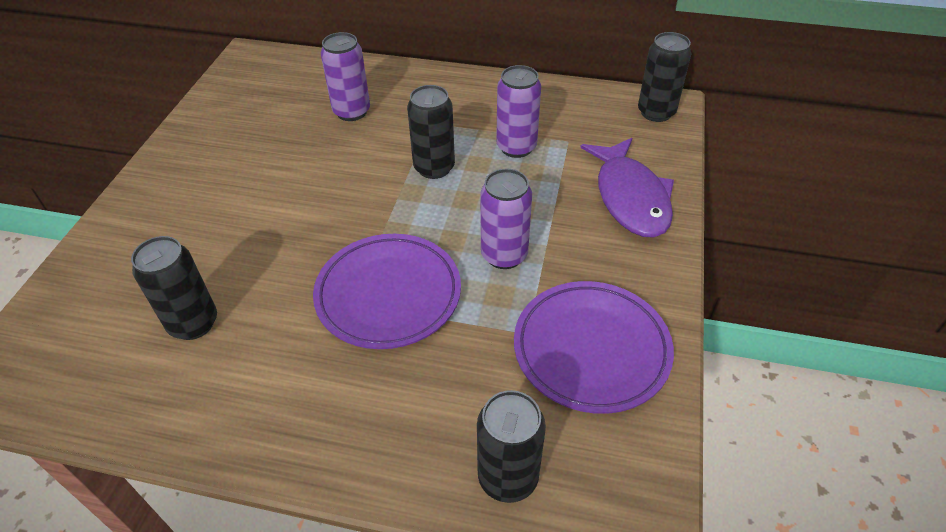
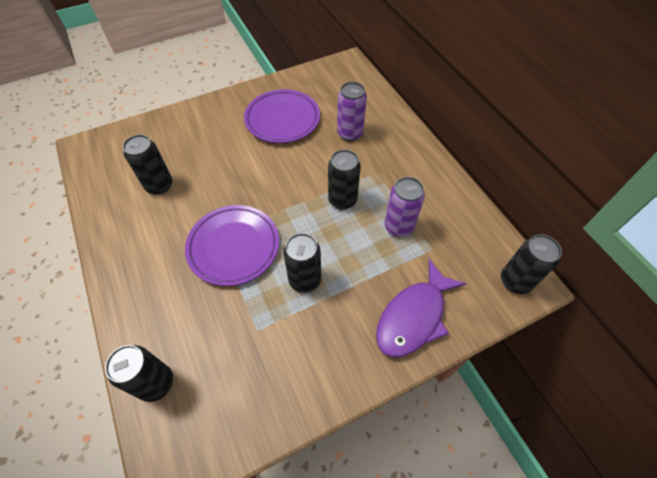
camera: 50 degrees right, 10 degrees up
purple can [480,169,532,269] -> black can [283,233,321,293]
purple plate [514,281,674,414] -> purple plate moved to [244,89,320,143]

